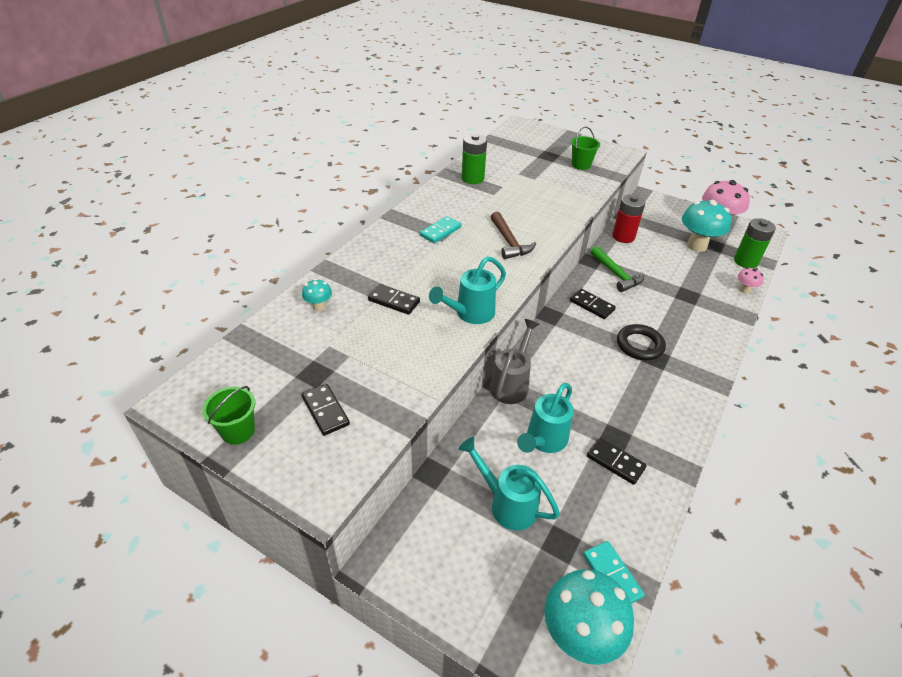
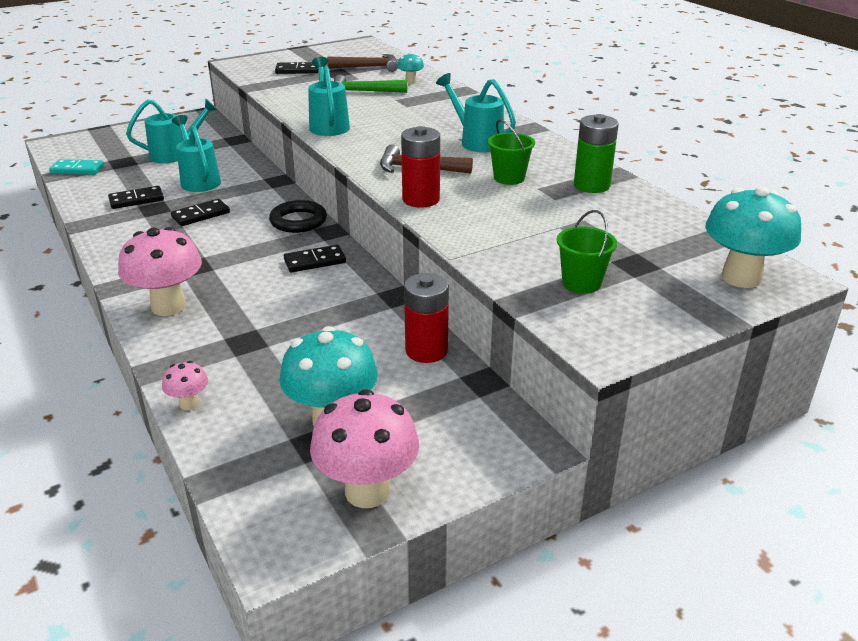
camera: 120 degrees right, 10 degrees down
green bucket [202,386,255,445] -> green bucket moved to [488,119,535,185]
black domino [368,284,420,315] -> black domino moved to [171,199,230,226]
turquoise domino [420,216,462,243] -> turquoise watering can [436,73,516,152]
grey watering can [490,319,540,404] -> none
turquoise mushroom [544,569,634,665] -> turquoise mushroom moved to [705,187,801,288]
green hammer [591,246,644,292] -> green hammer moved to [334,74,407,93]
black ring [617,324,666,360] -> black ring moved to [269,200,327,233]
green battery [734,218,776,268] -> none
none -> pink mushroom [118,227,202,316]
none -> brown hammer [327,54,398,72]
none -> red battery [401,126,440,208]

